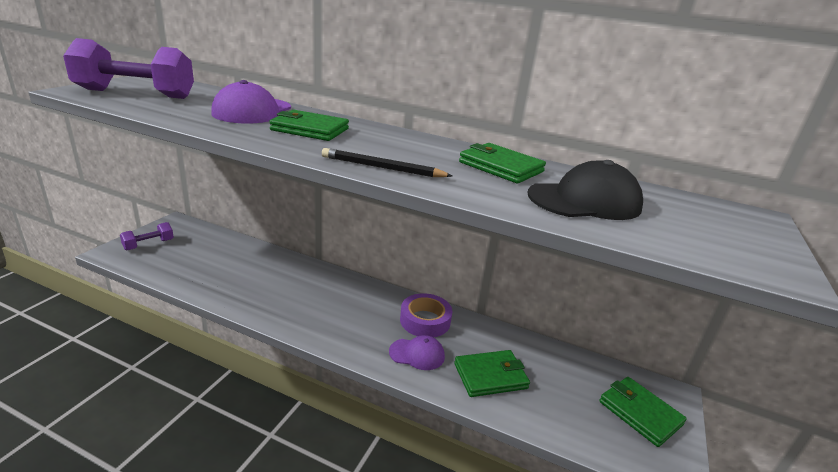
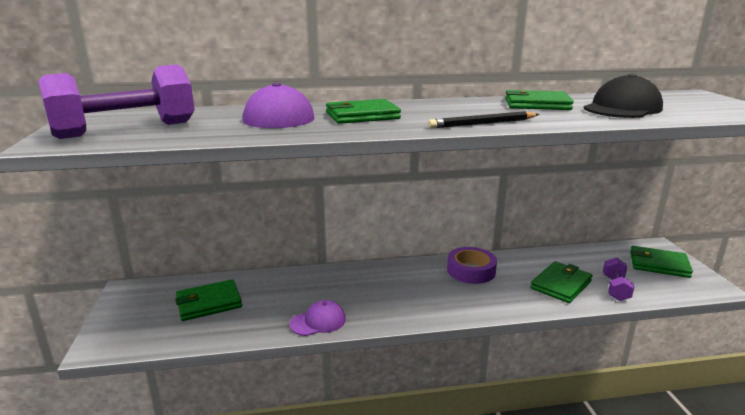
camera: 30 degrees left, 5 degrees down
purple dumbbell [120,222,174,250] -> purple dumbbell moved to [603,257,634,301]
purple cap [389,335,445,370] -> purple cap moved to [289,300,346,336]
none -> green wallet [175,279,242,321]

